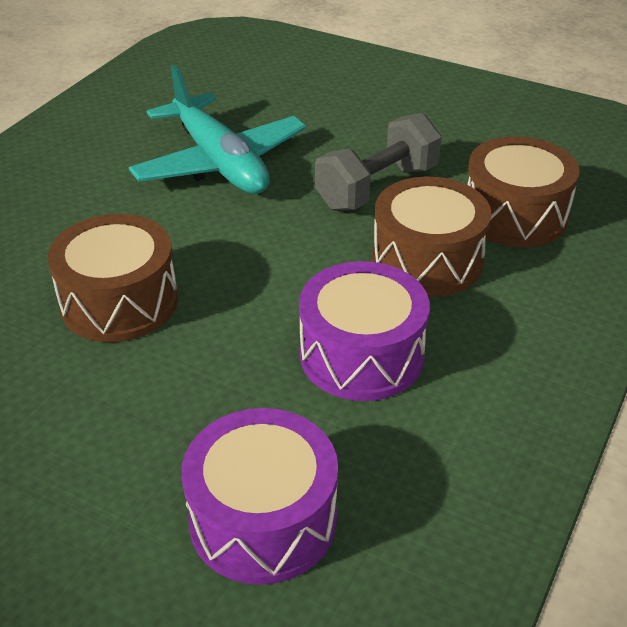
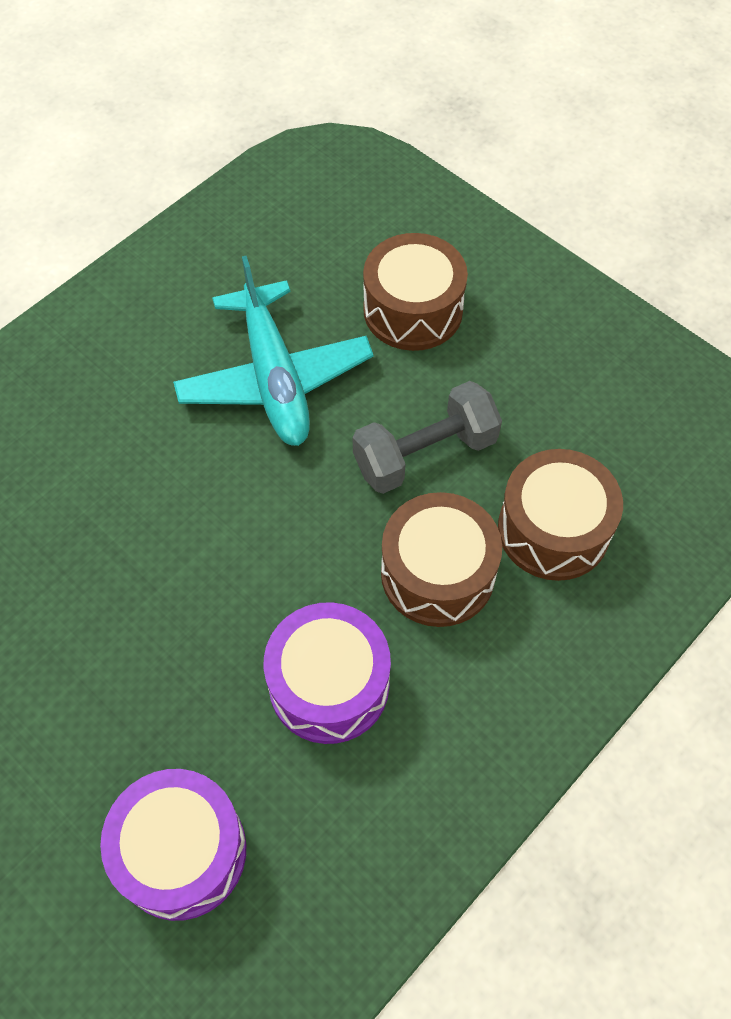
camera: 15 degrees right, 20 degrees up
brown drum [47,214,178,342] -> brown drum moved to [363,233,468,351]

